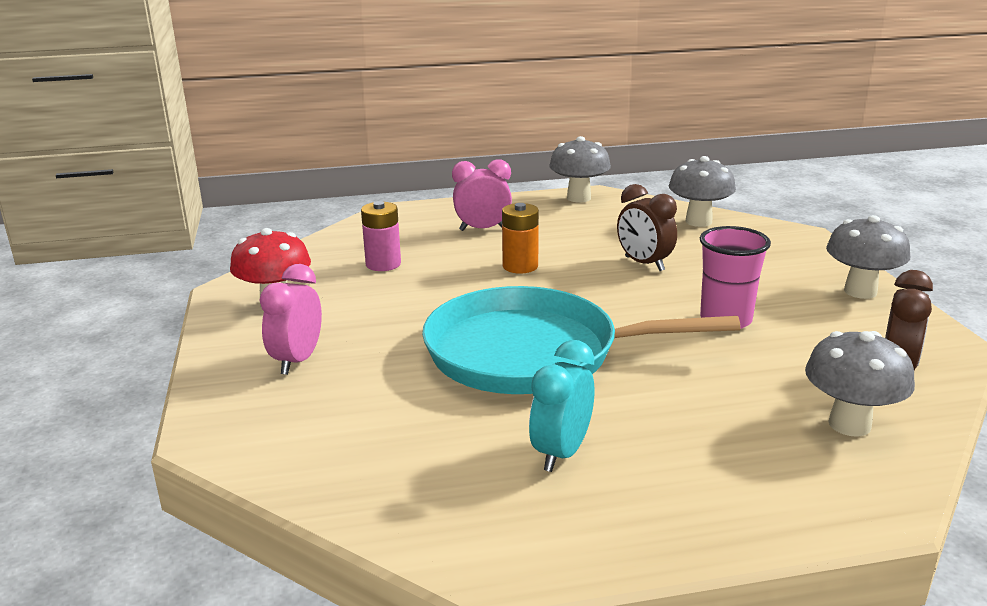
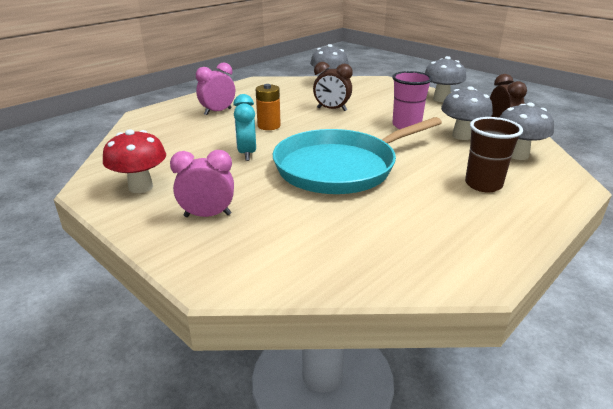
camera: 35 degrees left, 5 degrees up
pink clock [260,264,322,375] -> pink clock turned 105 degrees clockwise [170,150,234,217]
pink battery [361,201,401,271] -> none
turquoise clock [529,340,594,472] -> turquoise clock moved to [233,94,256,161]
grey mushroom [549,136,611,203] -> grey mushroom moved to [441,86,493,140]
none -> brown cup [465,117,523,192]

